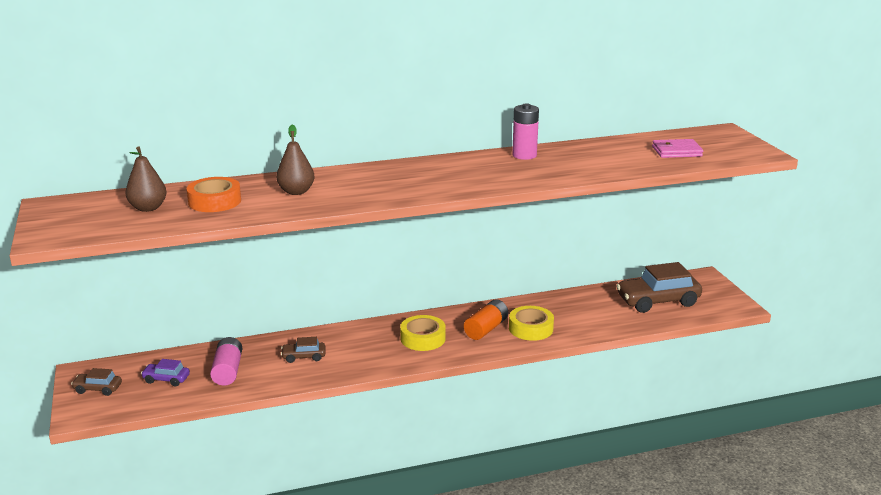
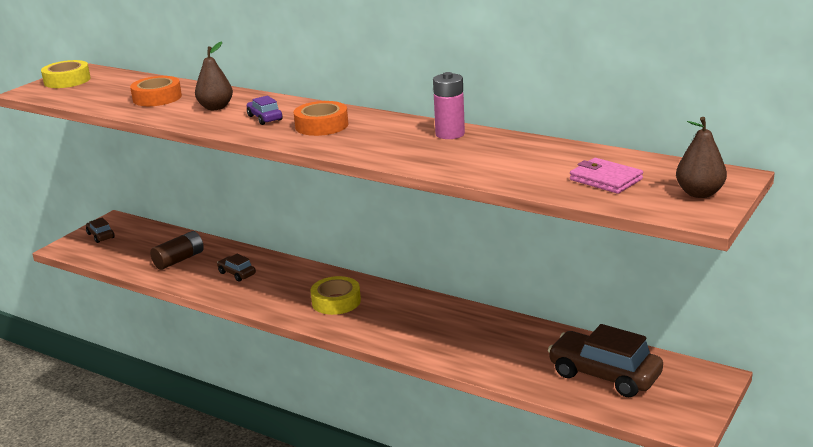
camera: 50 degrees right, 0 degrees up
brown pear [126,146,167,212] -> brown pear moved to [676,117,727,198]
purple car [141,359,190,386] -> purple car moved to [247,96,283,125]
pink battery [210,337,242,386] -> brown battery [150,231,204,270]
orange battery [464,299,508,340] -> none
yellow tape [509,306,554,341] -> yellow tape moved to [41,60,91,88]
none -> orange tape [294,101,348,136]

